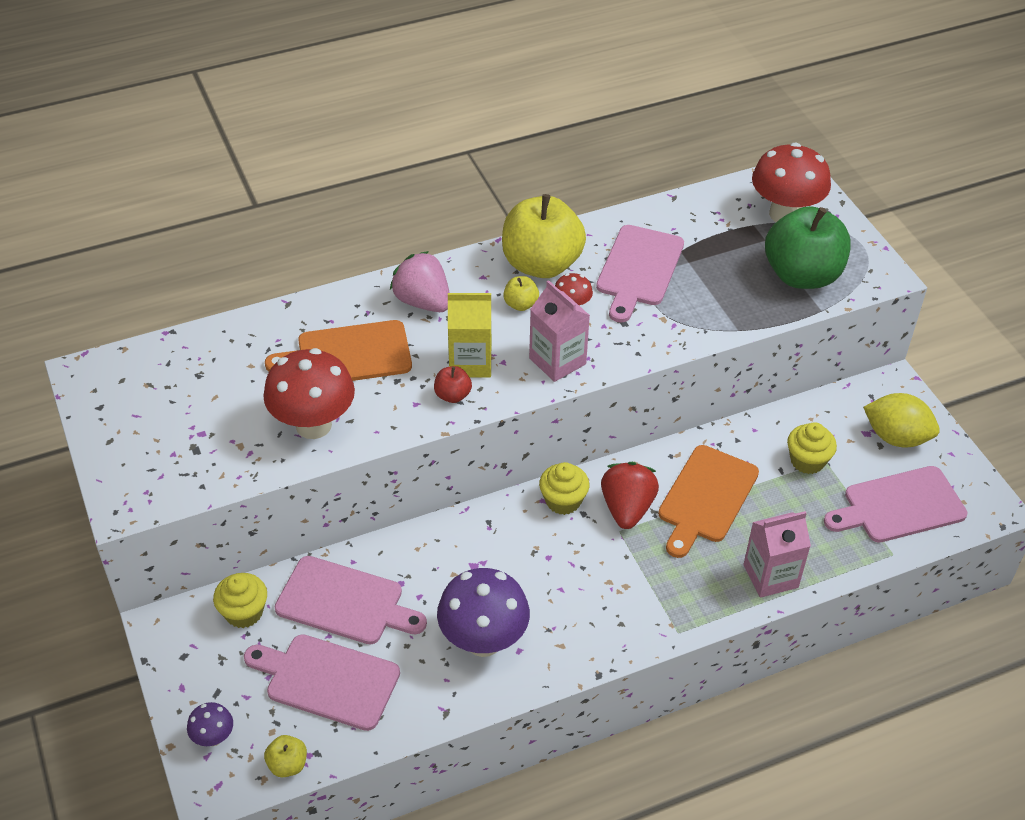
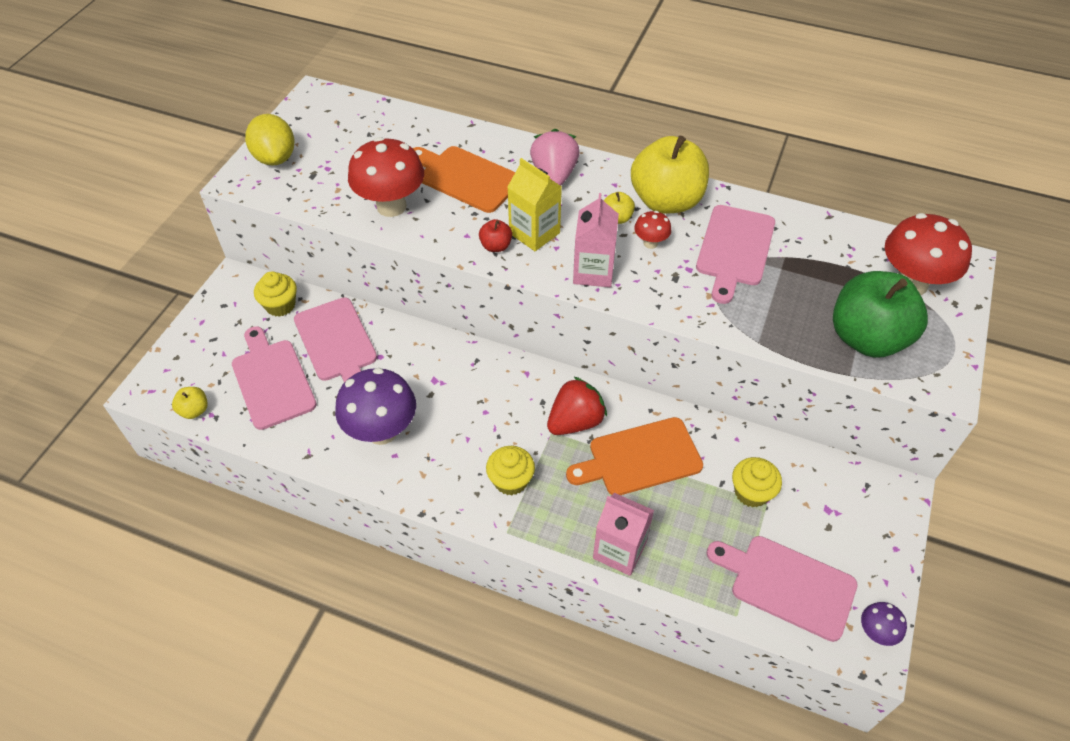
camera: 45 degrees right, 5 degrees up
purple mushroom [187,702,233,746] -> purple mushroom moved to [861,602,907,646]
yellow cupcake [539,462,589,515] -> yellow cupcake moved to [486,446,535,495]
pink cutting board [596,225,684,323] -> pink cutting board turned 45 degrees counterclockwise [696,205,775,304]
yellow lemon [863,393,940,447] -> yellow lemon moved to [245,114,295,166]

